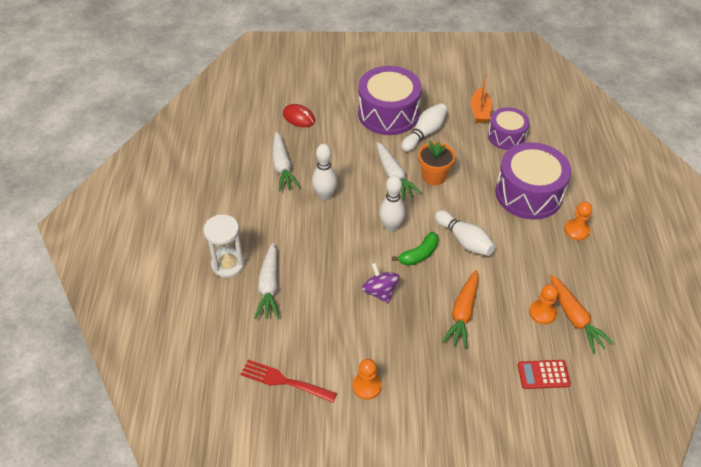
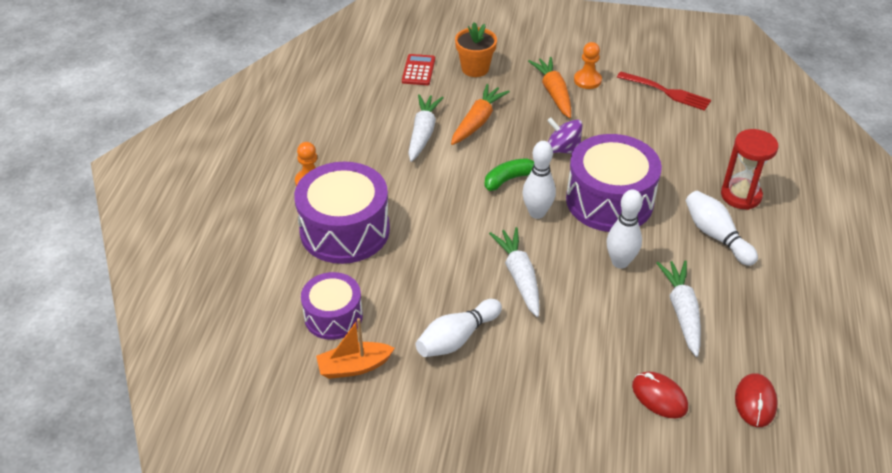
camera: 170 degrees left, 5 degrees down
white hourglass [203,215,245,278] -> red hourglass [721,129,778,210]
white carrot [254,243,279,319] -> white carrot moved to [408,94,444,162]
purple drum [358,66,422,135] -> purple drum moved to [566,134,662,232]
purple spinning top [362,263,400,303] -> purple spinning top turned 135 degrees clockwise [547,117,582,154]
orange flower pot [418,141,455,185] -> orange flower pot moved to [455,22,497,77]
white bowling pin [435,210,495,256] -> white bowling pin moved to [686,191,758,266]
orange boat [471,73,492,123] -> orange boat turned 120 degrees counterclockwise [316,318,395,379]
red calculator [518,360,571,389] -> red calculator turned 90 degrees counterclockwise [402,54,435,85]
orange pawn [529,284,558,324] -> none
orange carrot [550,275,615,353] -> orange carrot moved to [528,57,572,118]
none -> red mouse [735,373,778,427]

